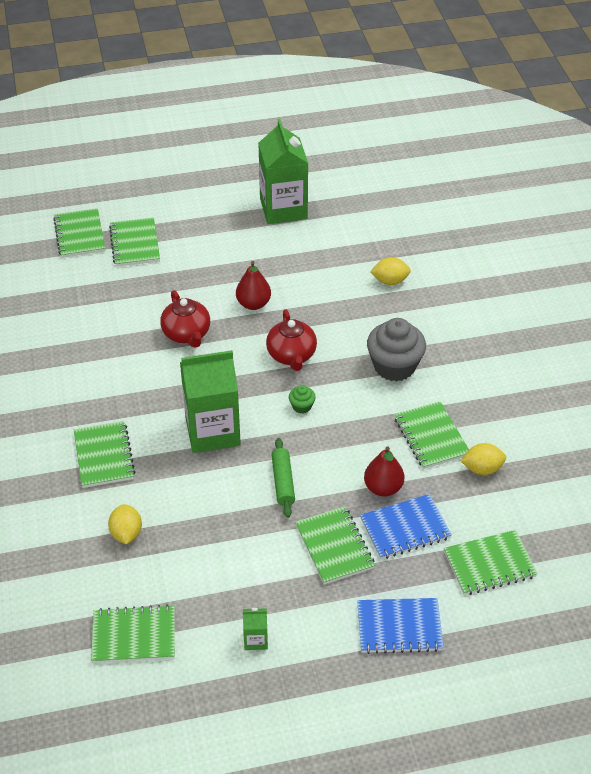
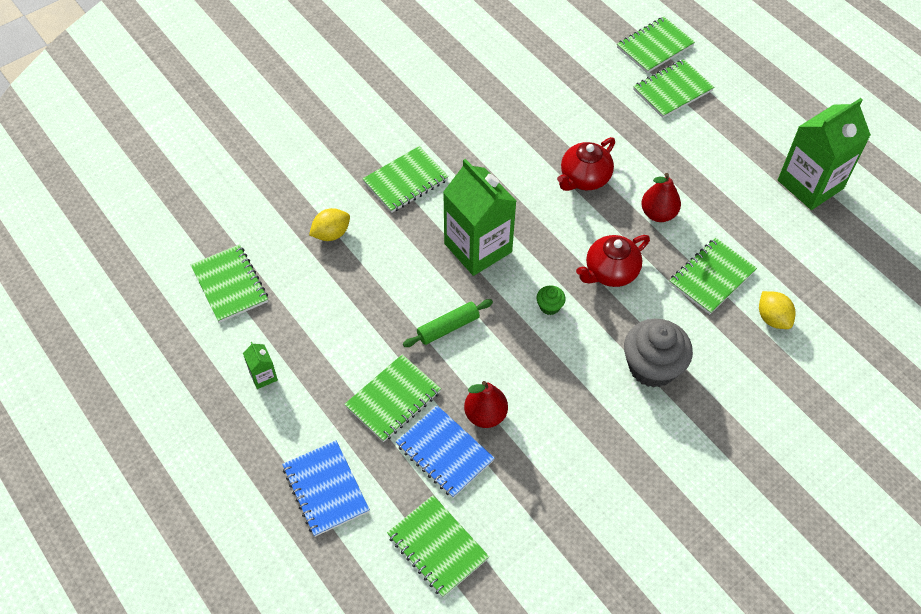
camera: 65 degrees right, 10 degrees up
green notebook [395,401,469,469] -> green notebook moved to [669,238,757,314]
yellow lemon [461,443,506,475] -> none

